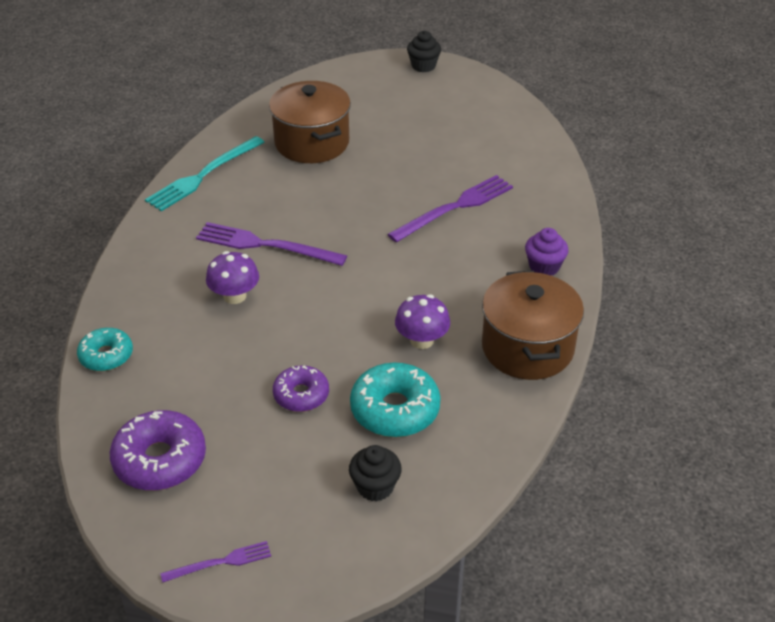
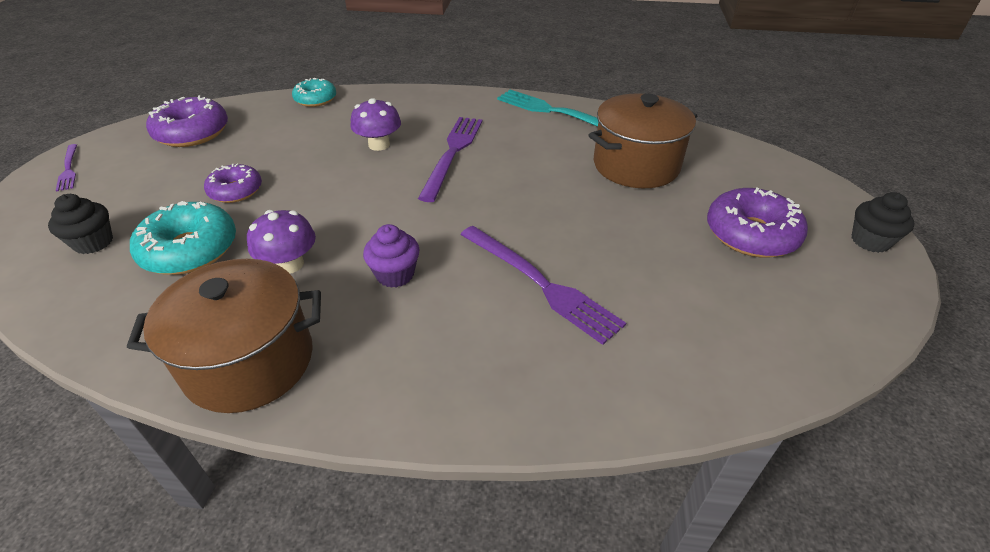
camera: 85 degrees right, 0 degrees up
purple cupcake [525,228,568,276] -> purple cupcake moved to [363,224,420,288]
none -> purple donut [707,188,808,258]

